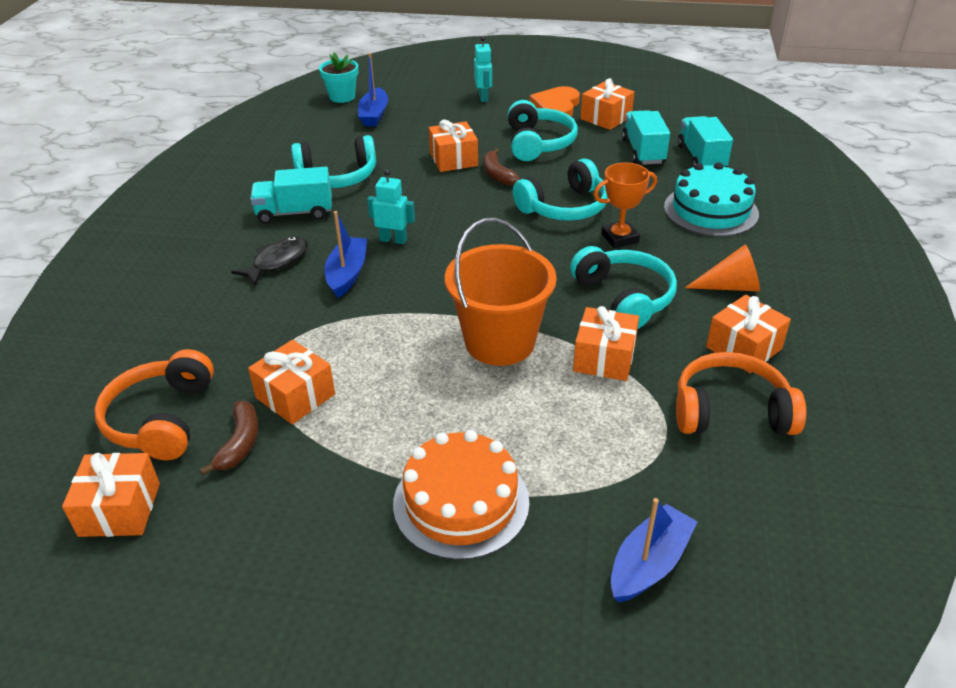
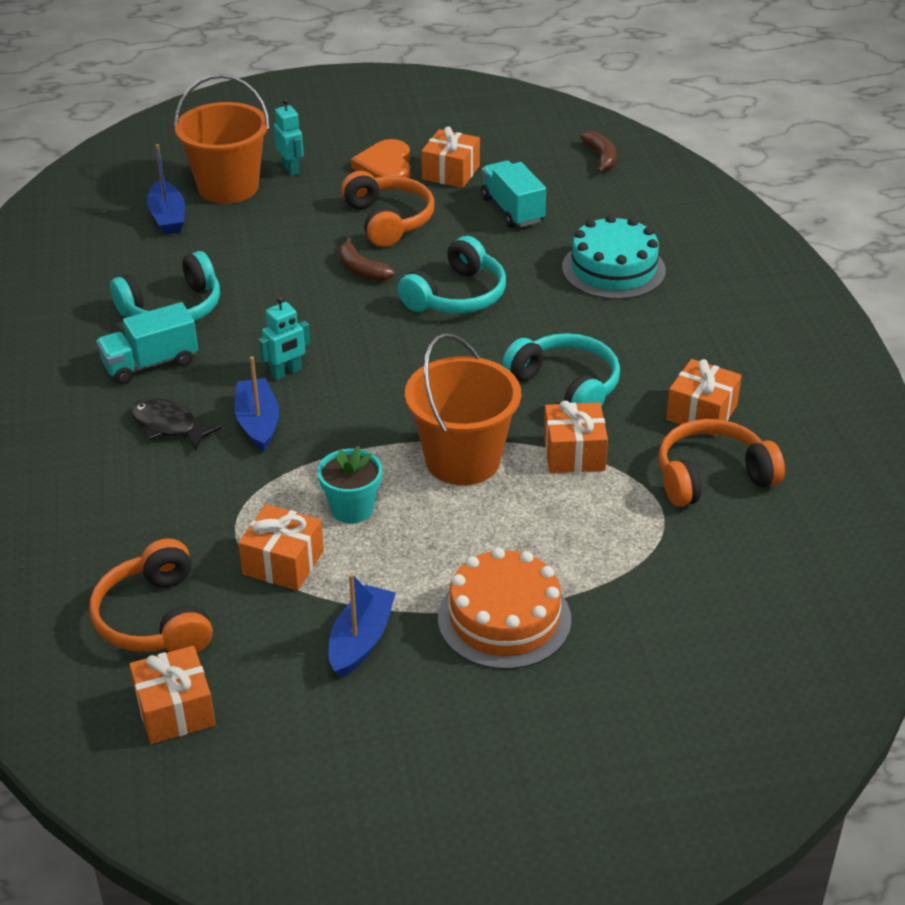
camera: 20 degrees left, 0 degrees up
brown banana [200,401,259,475] -> brown banana moved to [580,131,617,173]
black fish [231,237,308,286] -> black fish turned 75 degrees counterclockwise [131,398,222,451]
turquoise flower pot [319,52,358,103] -> turquoise flower pot moved to [317,446,382,523]
turquoise robot [367,169,415,244] -> turquoise robot turned 150 degrees clockwise [259,296,310,380]
orange gift [429,120,478,172] -> none
turquoise headphones [508,100,578,161] -> orange headphones [341,171,435,247]
orange trophy [594,163,657,248] -> none
blue boat [611,498,698,603] -> blue boat moved to [329,573,396,678]
turquoise truck [678,116,733,167] -> none
orange cone [685,244,760,291] -> none
none -> orange bucket [174,74,270,204]

